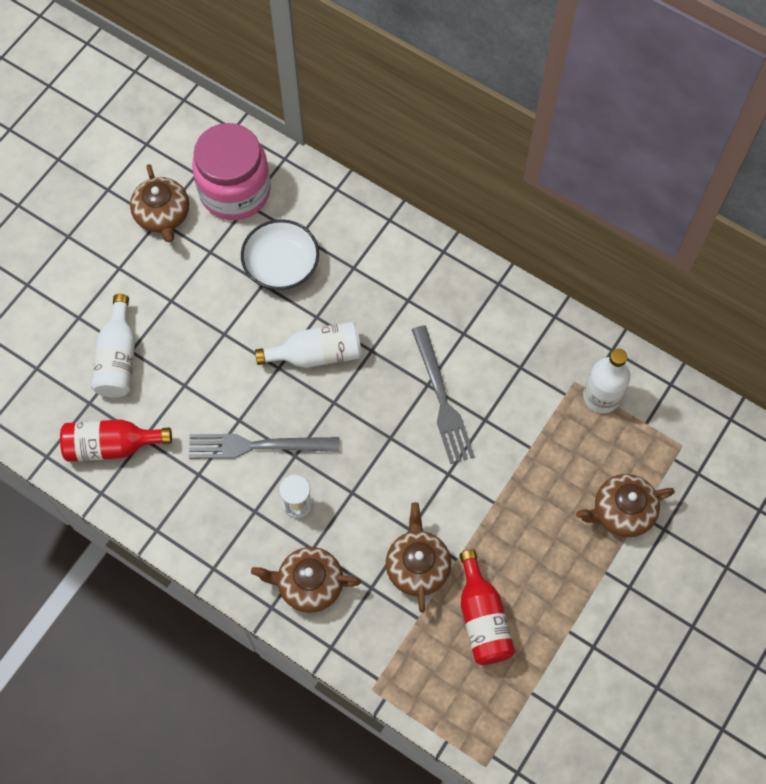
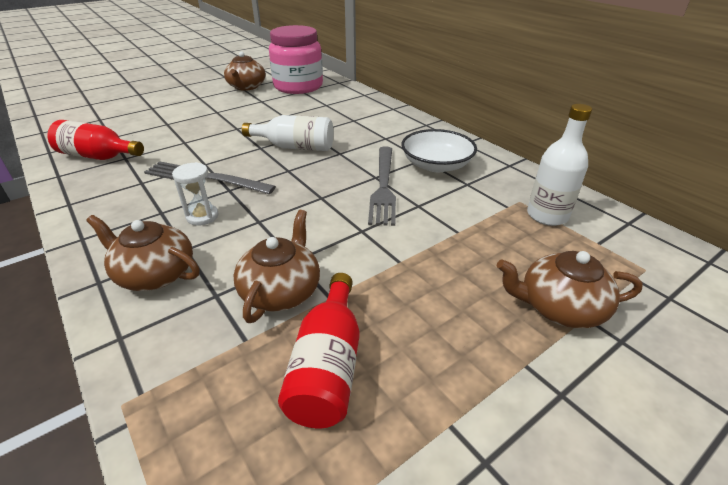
camera: 20 degrees right, 30 degrees down
white bottle [91,294,135,398] -> none
white bowl [241,219,319,290] -> white bowl moved to [401,129,477,172]

